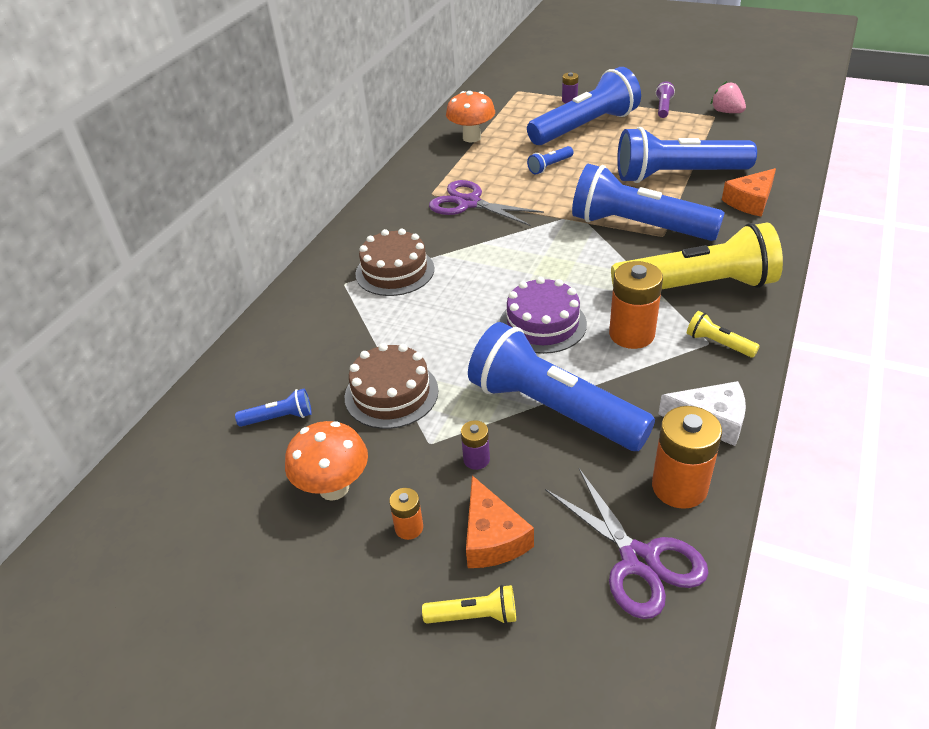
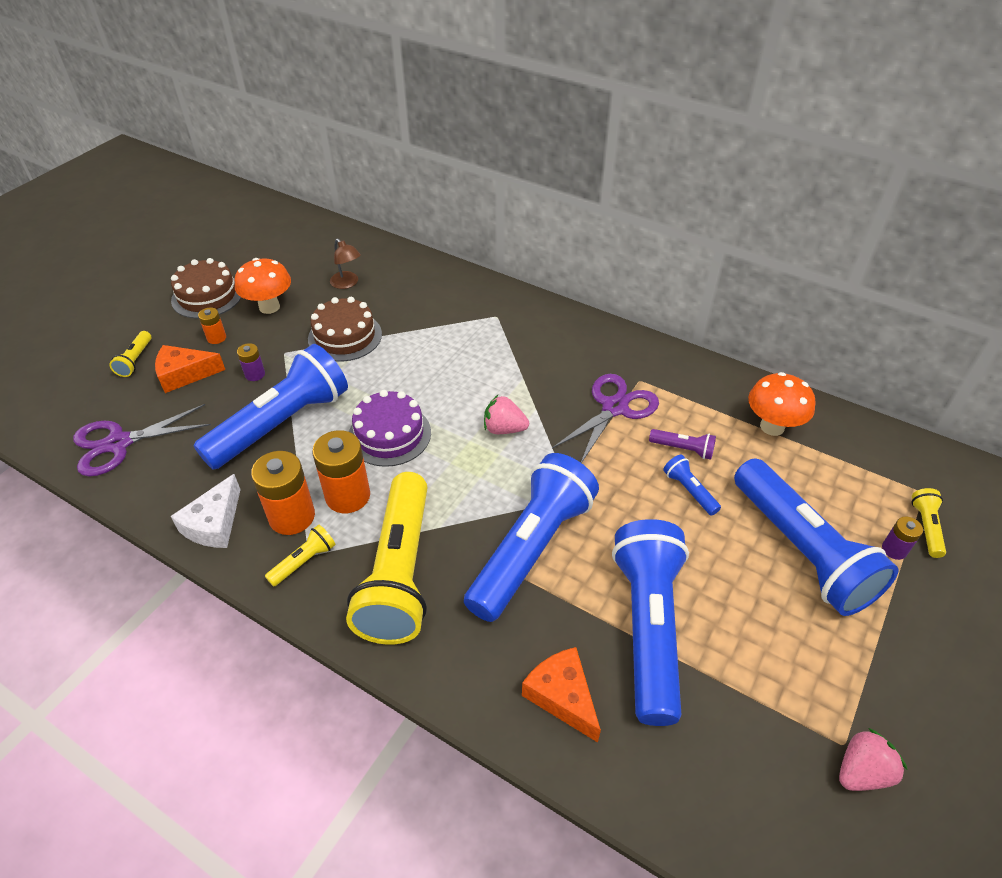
camera: 95 degrees right, 5 degrees up
blue flashlight [235,389,312,427] -> brown lamp [330,239,361,289]
brown cake [355,229,434,296] -> brown cake moved to [171,258,242,319]
orange battery [652,406,722,509] -> orange battery moved to [251,451,315,535]
purple flashlight [656,82,675,118] -> purple flashlight moved to [649,429,716,460]
none -> pink strawberry [484,395,529,434]
none -> yellow flashlight [912,488,946,558]

